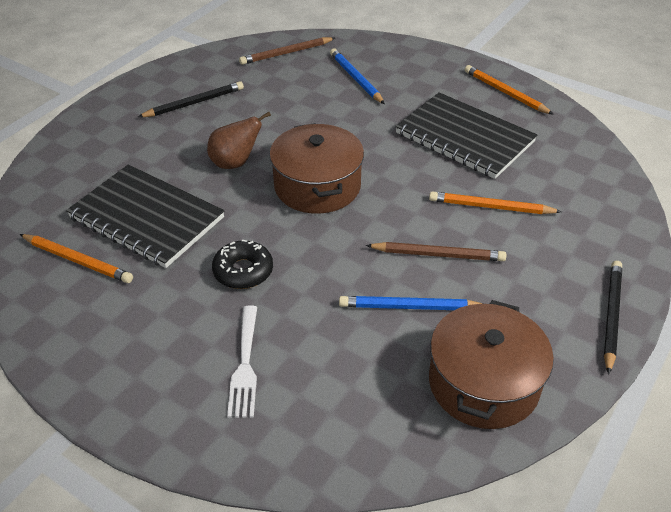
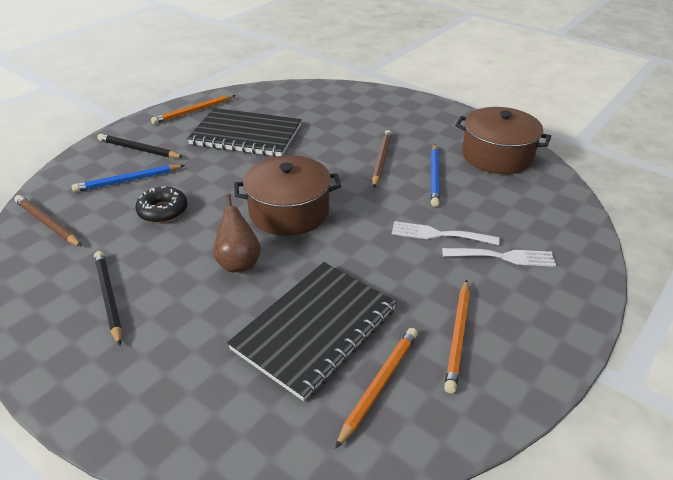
camera: 85 degrees left, 5 degrees down
black donut [212,240,273,289] -> black donut moved to [135,186,187,223]
brown pencil [239,37,335,65] -> brown pencil turned 150 degrees clockwise [14,195,82,246]
black notebook [395,92,537,179] -> black notebook turned 60 degrees clockwise [187,108,302,157]
orange pencil [429,191,562,214] -> orange pencil moved to [444,280,470,394]
black pencil [604,261,622,375] -> black pencil moved to [97,134,183,158]
none -> white fork [392,221,500,245]

